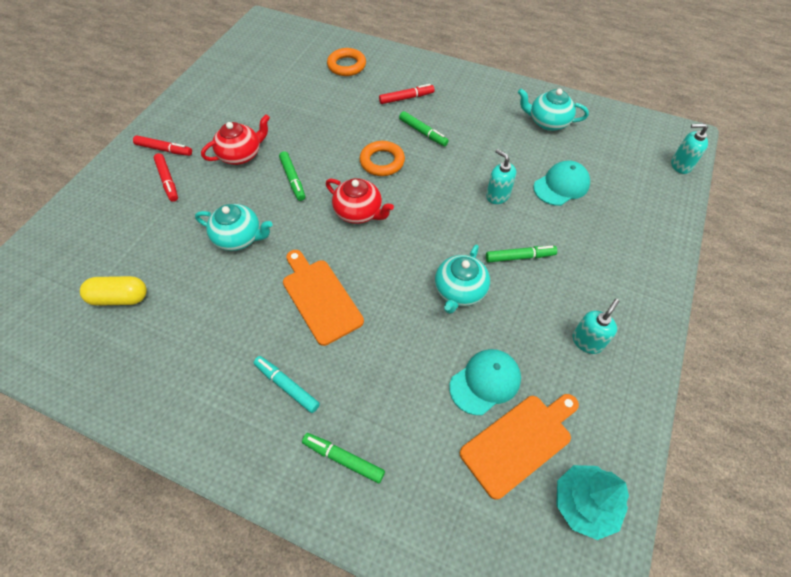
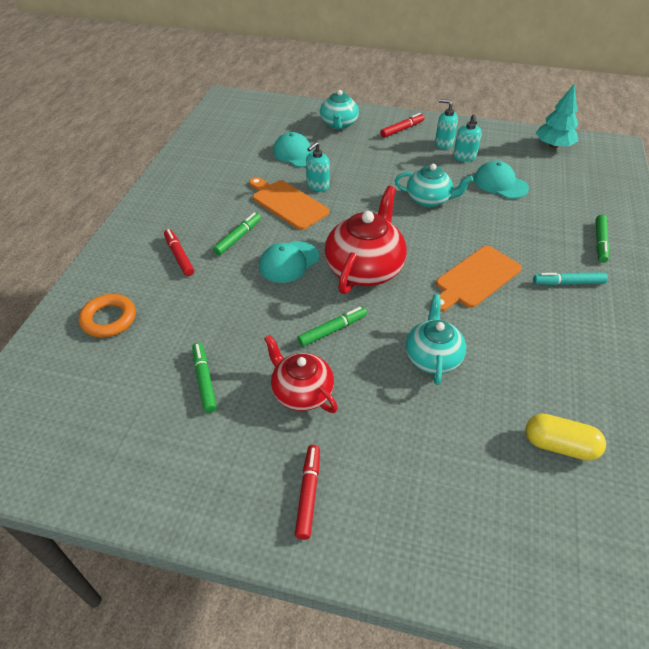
camera: 100 degrees left, 10 degrees down
yellow capsule [80,276,147,306] -> yellow capsule turned 60 degrees counterclockwise [525,414,606,461]
red marker [153,153,178,202] -> red marker moved to [380,113,424,138]
turquoise marker [254,356,320,413] -> turquoise marker turned 60 degrees clockwise [533,272,608,285]
red teapot [326,178,394,224] -> red teapot [325,186,407,294], size x1.56
orange ring [359,141,405,176] -> turquoise cap [259,241,319,283]
orange cutting board [460,394,579,500] -> orange cutting board moved to [249,177,329,230]
green marker [486,246,557,263] -> green marker moved to [192,342,217,413]
turquoise teapot [518,89,589,131] -> turquoise teapot moved to [320,90,359,130]
turquoise soap dispenser [671,124,708,174] -> turquoise soap dispenser moved to [453,114,482,162]

